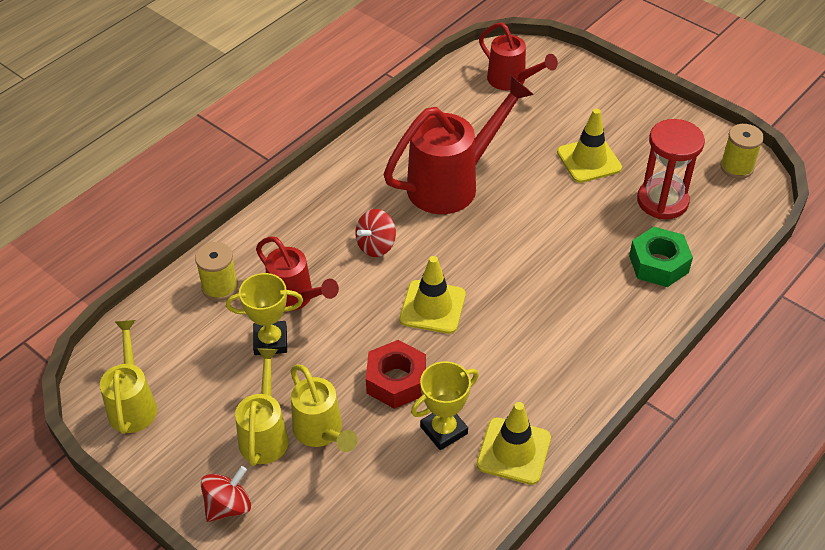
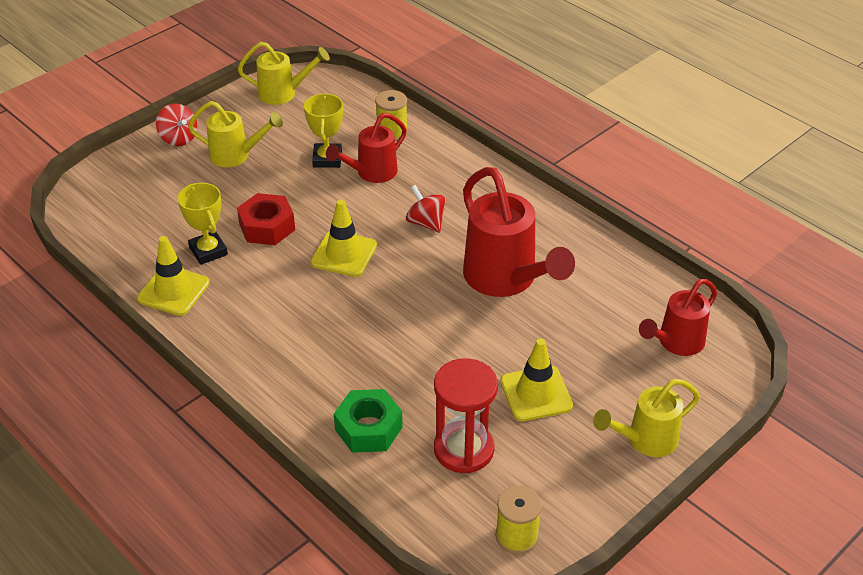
camera: 95 degrees right, 5 degrees down
yellow watering can [291,364,357,452] -> yellow watering can moved to [593,379,700,457]

